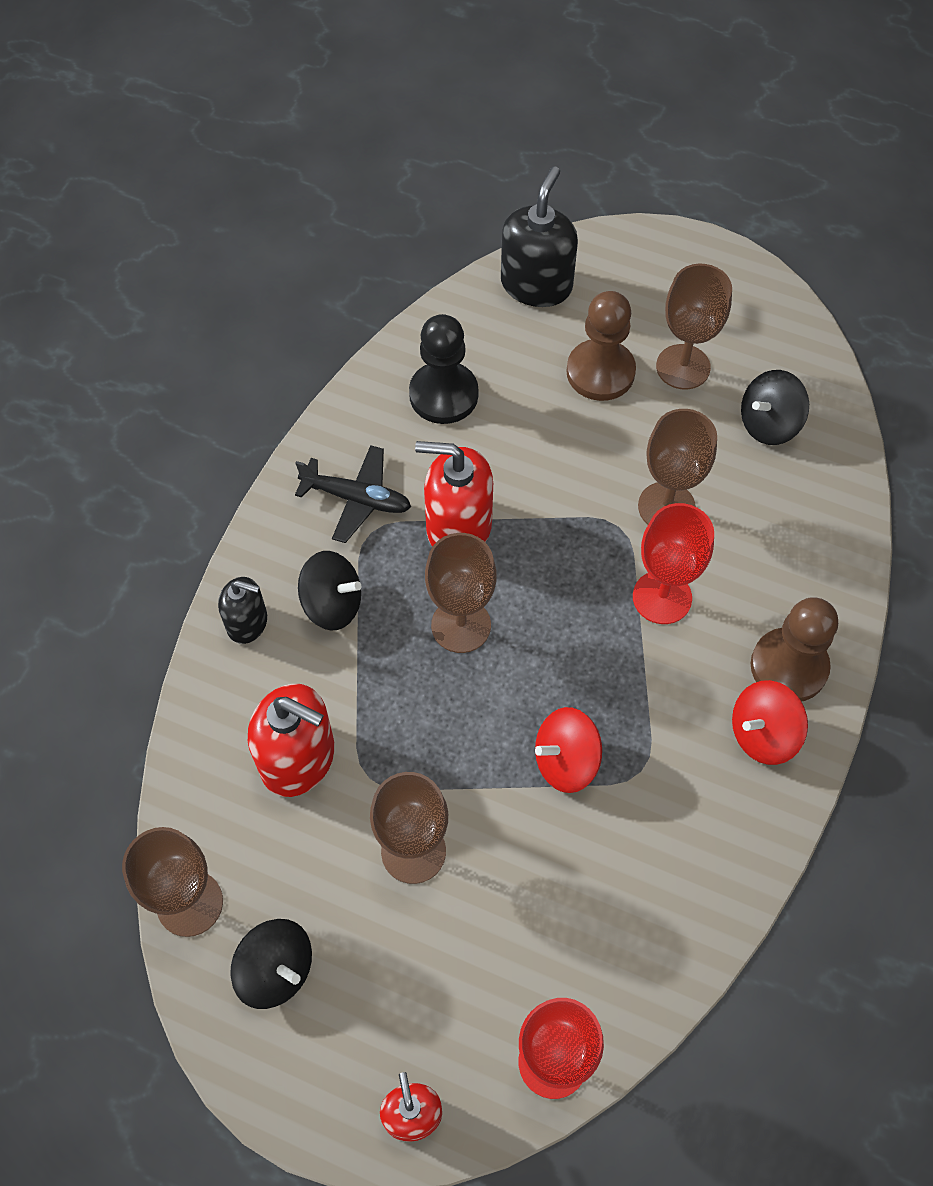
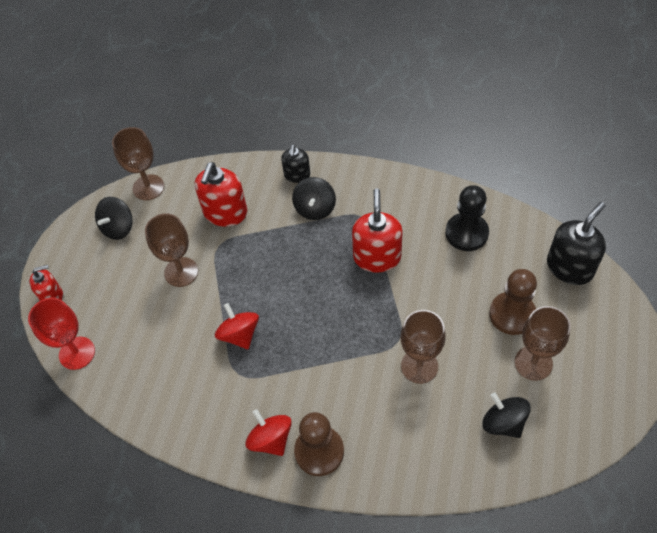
camera: 85 degrees right, 5 degrees down
black plane [295,445,411,543] -> none
brown goblet [425,533,496,653] -> none
black soap dispenser [501,167,578,307] -> black soap dispenser turned 60 degrees counterclockwise [547,202,606,285]
red goblet [633,503,714,624] -> none

